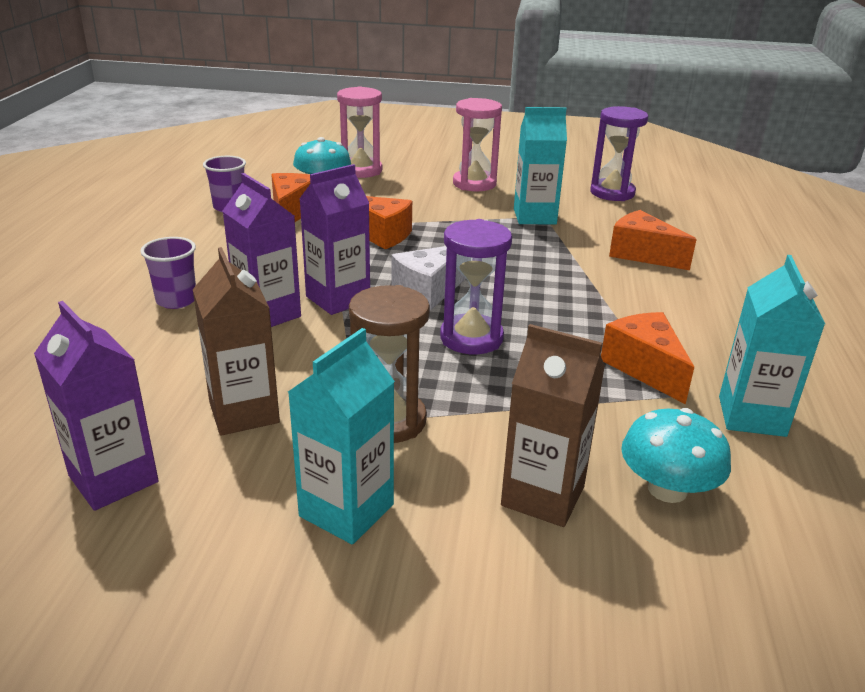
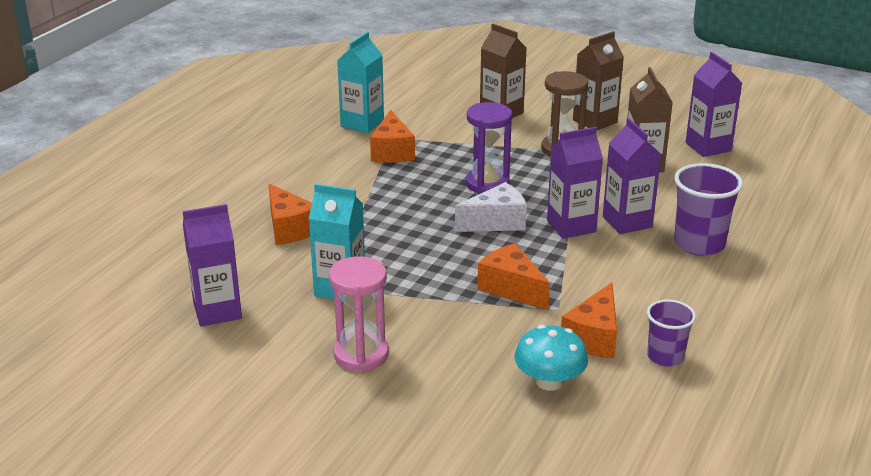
camera: 160 degrees left, 0 degrees up
purple cup [140,237,196,309] -> purple cup [674,163,743,256], size x1.59
turquoise carton [288,328,395,544] -> brown carton [573,31,624,130]
pink hourglass [337,86,382,178] -> none
purple hourglass [590,106,648,201] -> purple carton [182,204,242,327]
turquoise mushroom [621,408,731,503] -> none

